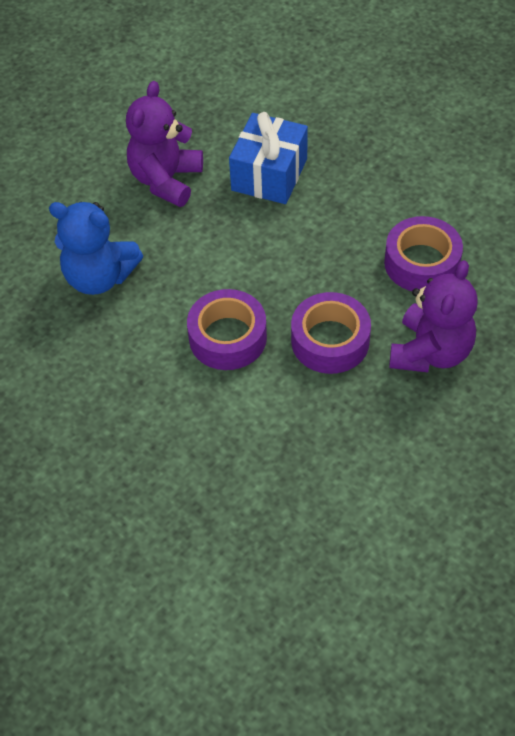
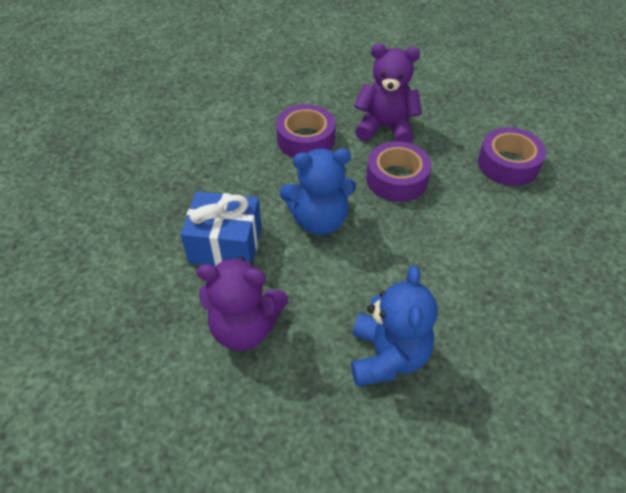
camera: 105 degrees left, 5 degrees down
purple tape [187,289,267,370] -> purple tape moved to [478,127,546,186]
none -> blue teddy bear [279,149,356,235]

